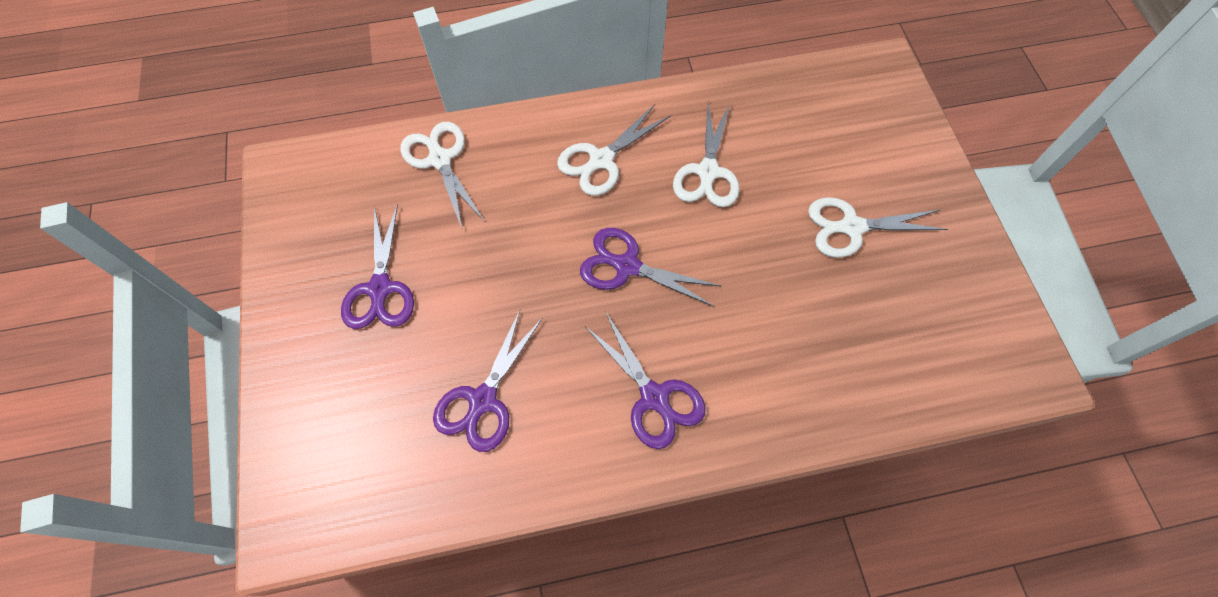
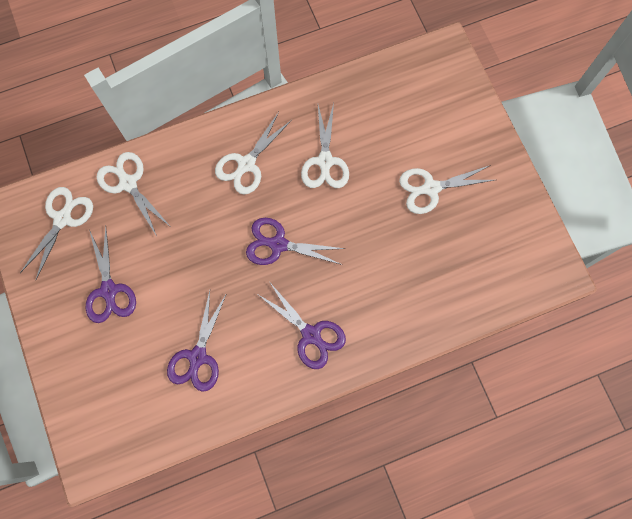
camera: 10 degrees left, 10 degrees up
none -> white scissors [20,187,93,281]

